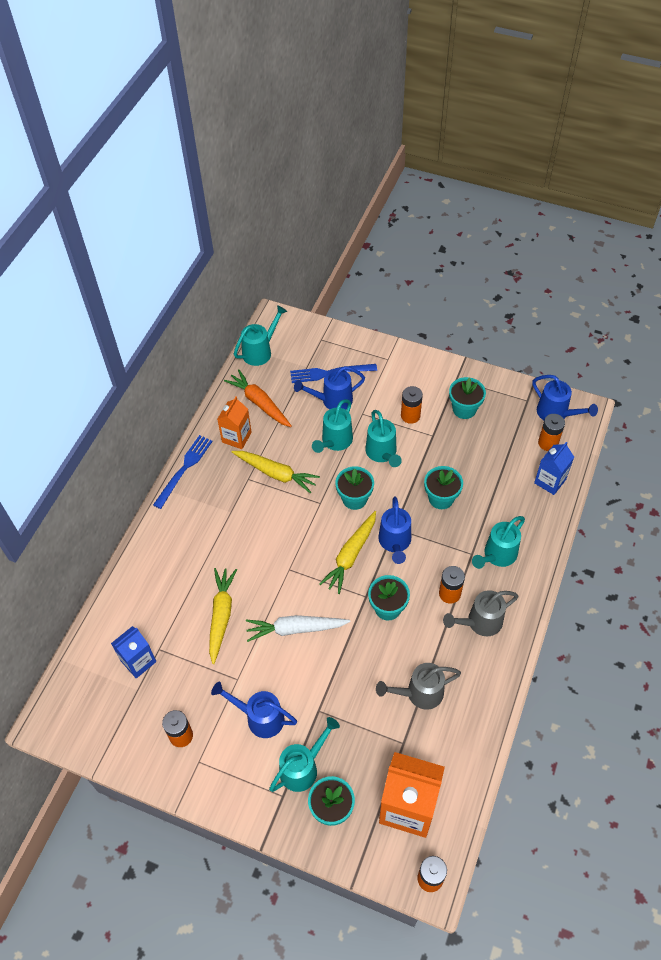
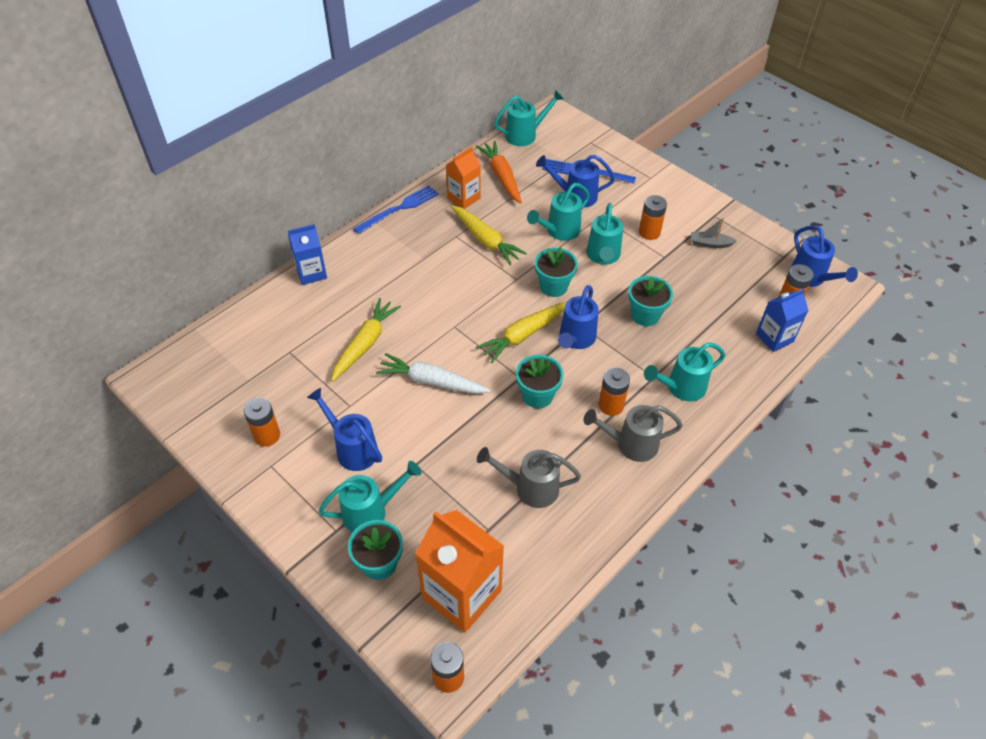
camera: 20 degrees right, 5 degrees down
blue carton [111,626,156,678] -> blue carton moved to [288,224,327,285]
turquoise flower pot [449,377,486,419] -> grey boat [691,217,737,248]

